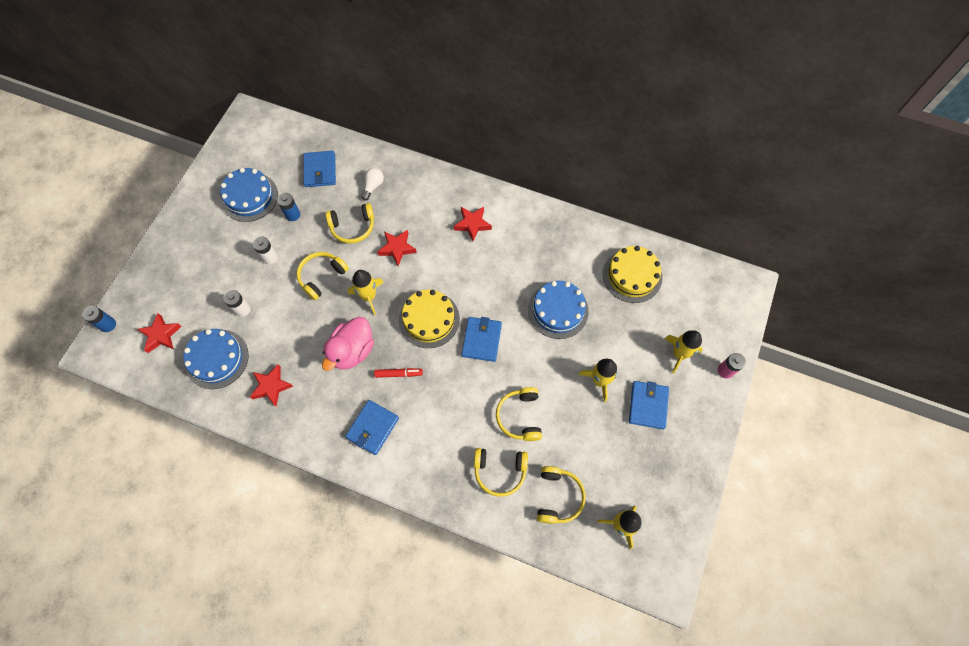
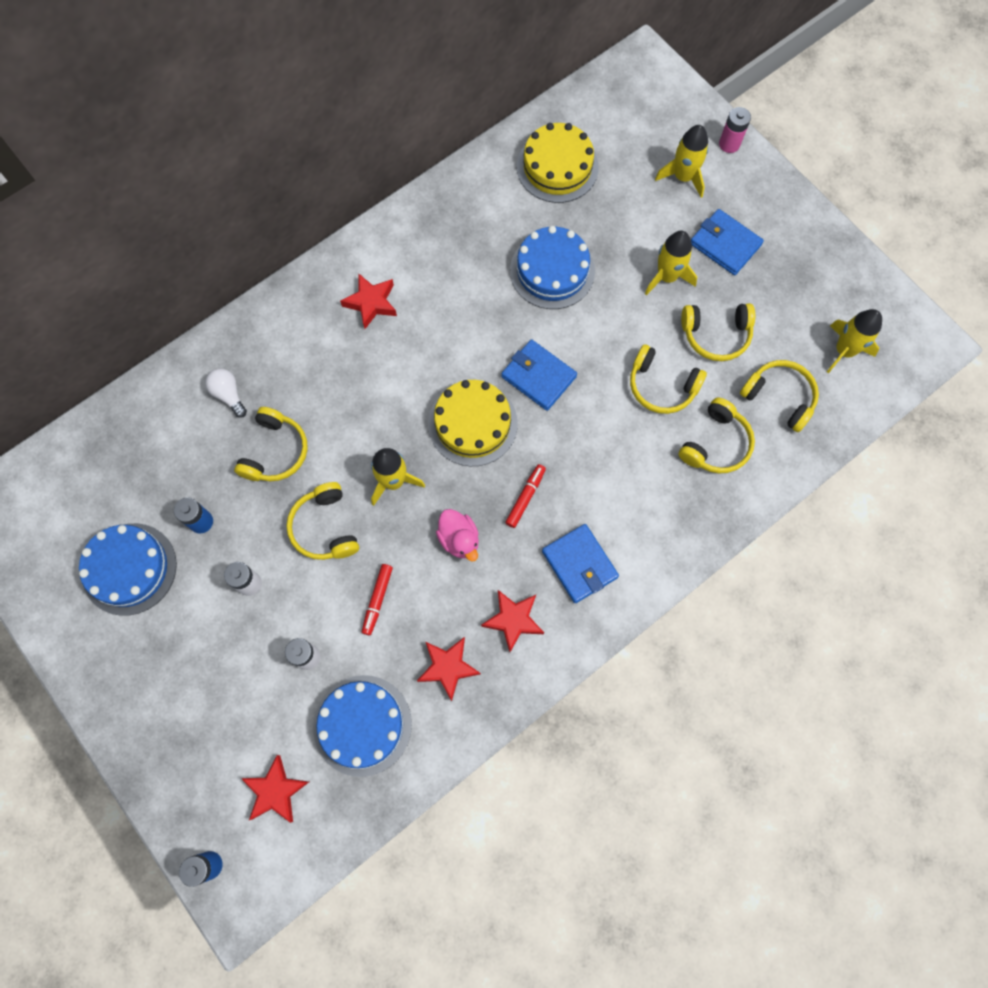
camera: 60 degrees left, 5 degrees up
blue wallet [303,151,336,187] -> none
pink duck [322,317,374,371] -> pink duck [436,509,479,562], size x0.63
red star [377,230,417,266] -> red star moved to [481,590,544,652]
none -> red marker [362,564,393,635]
none -> yellow headphones [681,303,755,361]

